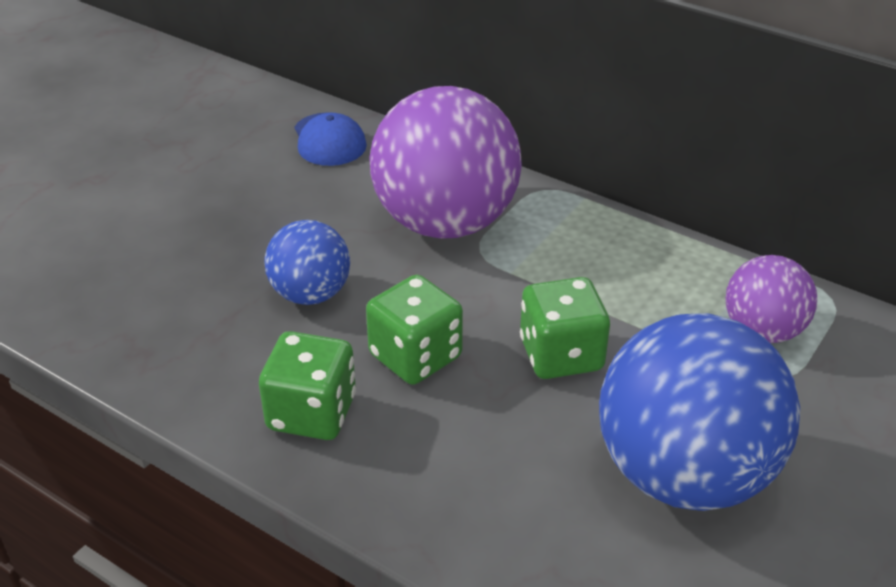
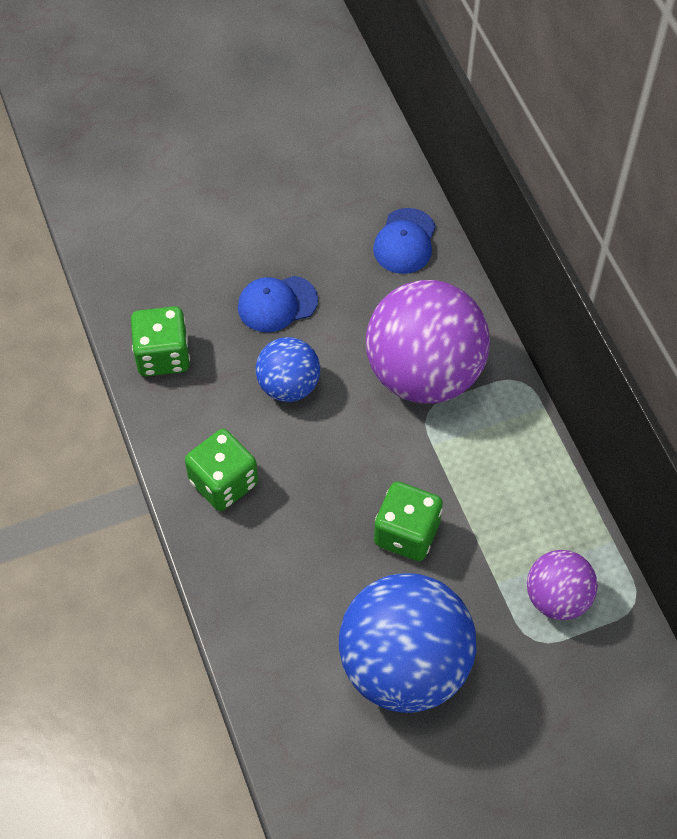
camera: 35 degrees right, 20 degrees up
green dice [366,275,463,385] -> green dice moved to [131,306,190,377]
none -> blue cap [238,276,318,332]

